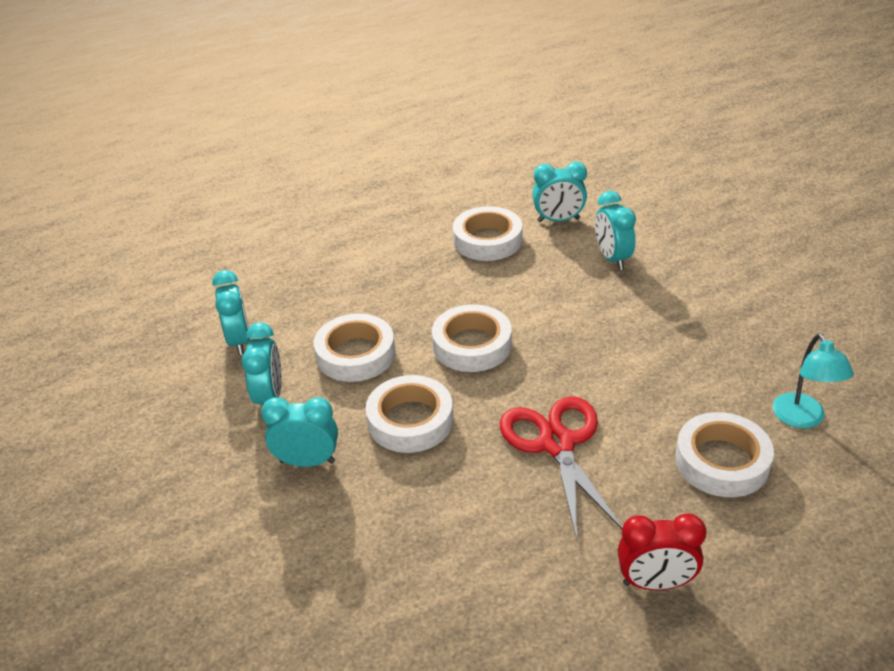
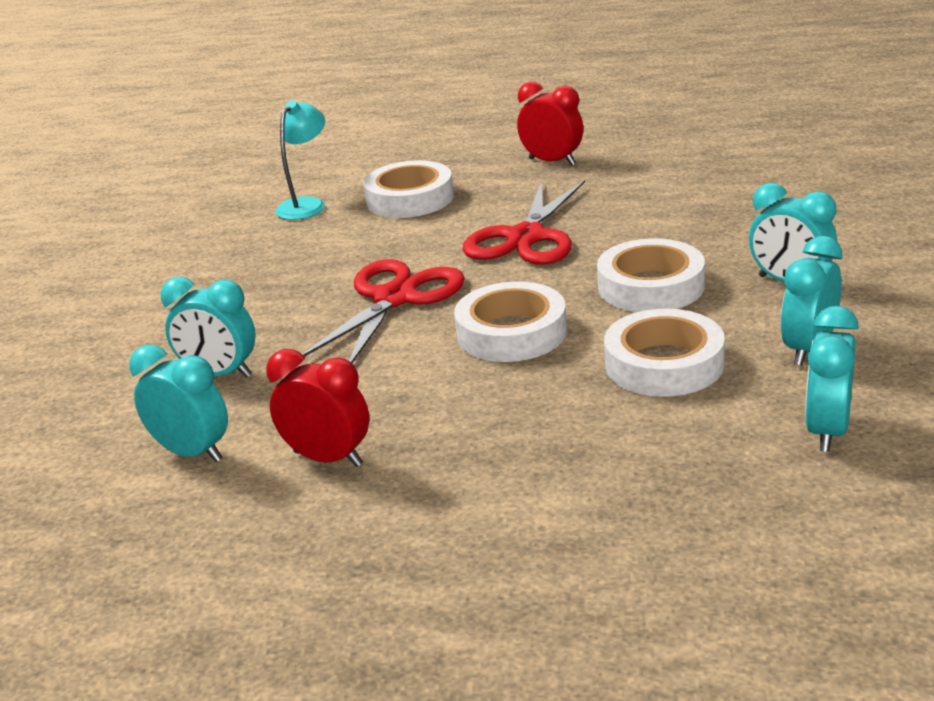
camera: 145 degrees left, 10 degrees down
white tape [453,206,522,261] -> red clock [266,349,369,467]
turquoise clock [595,191,636,270] -> turquoise clock turned 90 degrees clockwise [160,277,256,378]
none -> red scissors [302,259,465,363]

